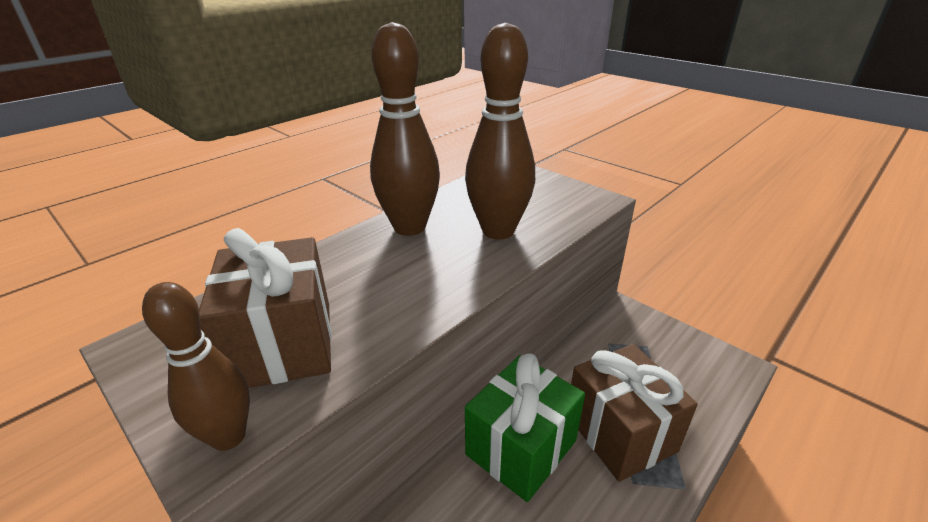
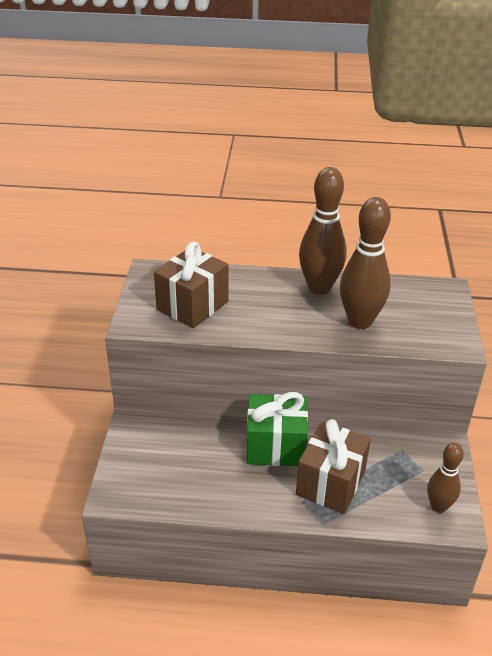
camera: 50 degrees right, 5 degrees up
brown bowling pin [142,282,250,451] -> brown bowling pin moved to [427,443,464,513]

